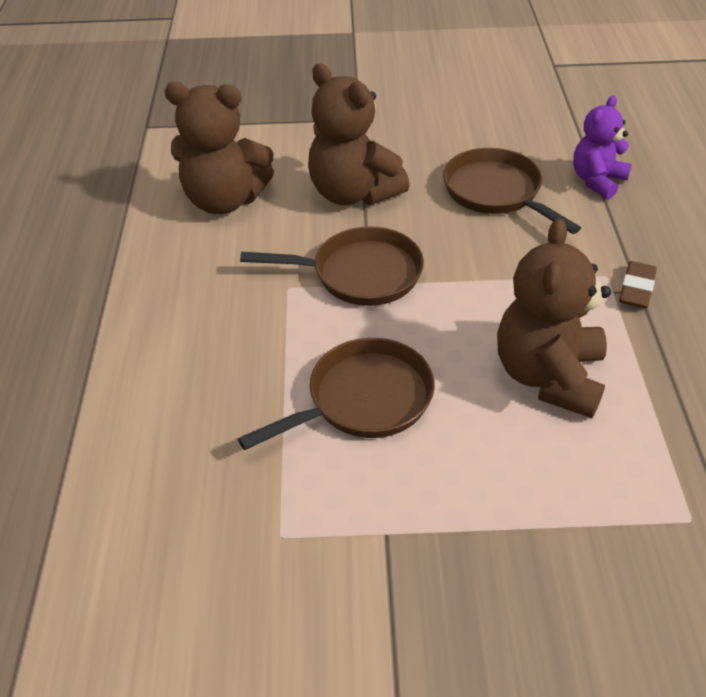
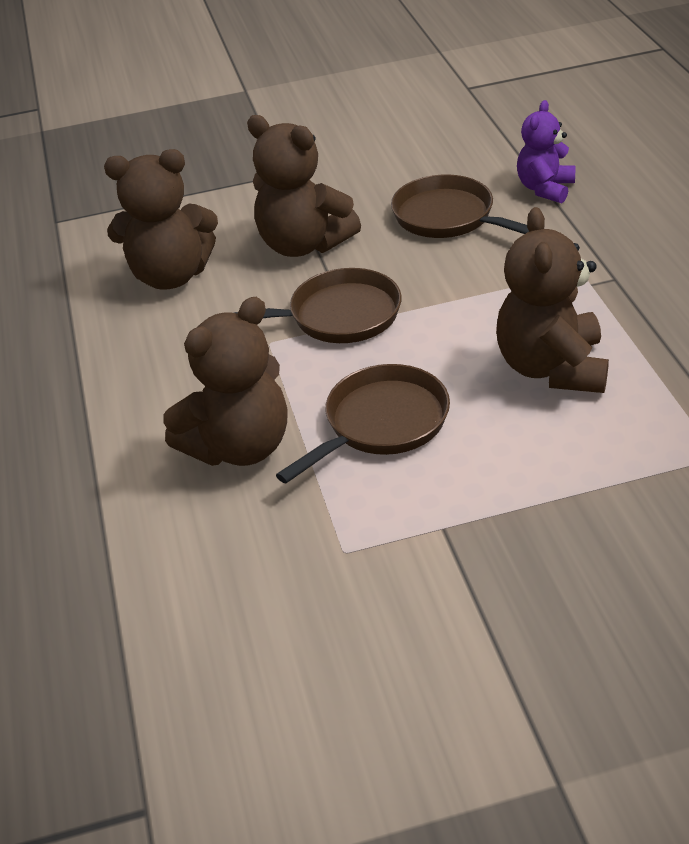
camera: 10 degrees left, 5 degrees down
brown eraser [619,261,657,308] -> none
none -> brown teddy bear [163,297,288,466]

